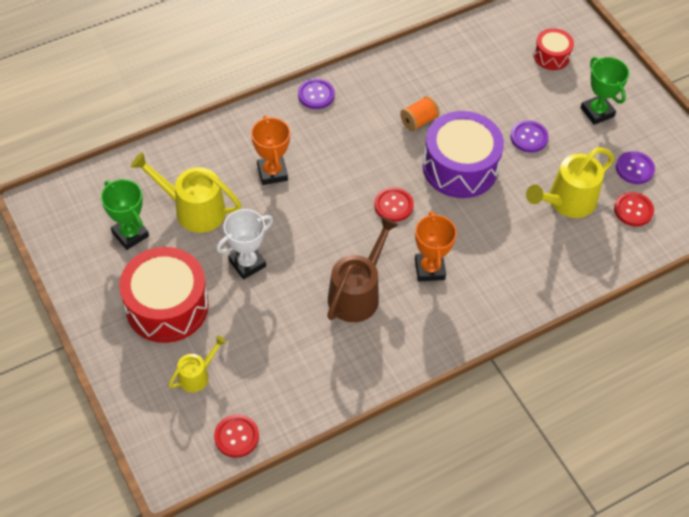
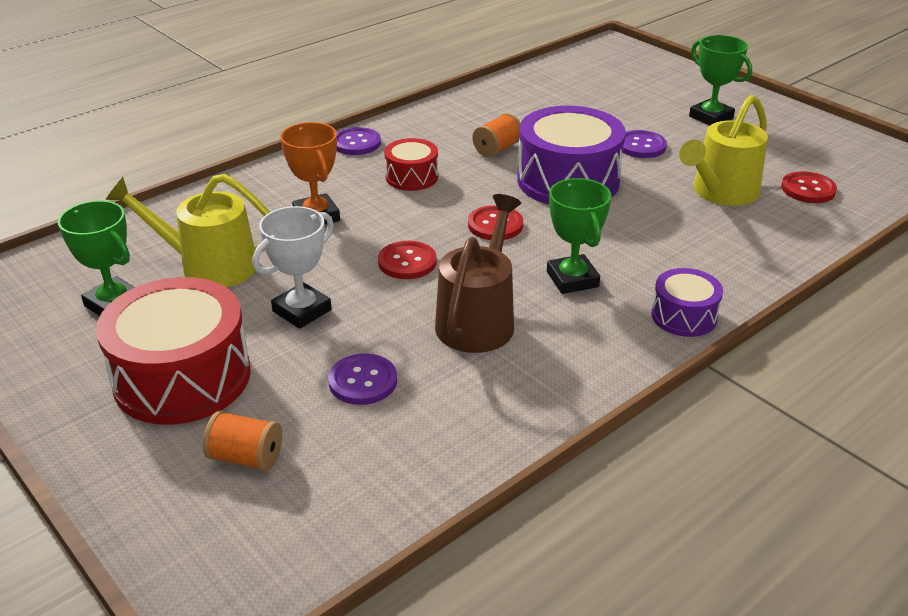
camera: 10 degrees left, 20 degrees down
yellow watering can [169,336,226,392] -> orange spool [203,411,282,471]
red button [214,414,259,458] -> red button moved to [378,241,437,279]
orange trophy [415,211,457,282] -> green trophy [547,178,611,294]
red drum [533,28,574,70] -> red drum moved to [384,138,438,191]
purple button [616,151,655,184] -> purple button moved to [328,353,397,405]
none -> purple drum [651,268,723,337]

